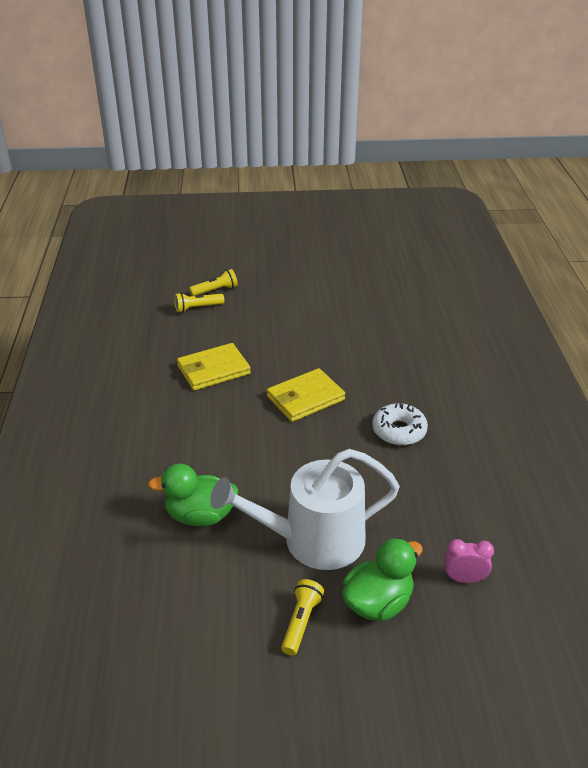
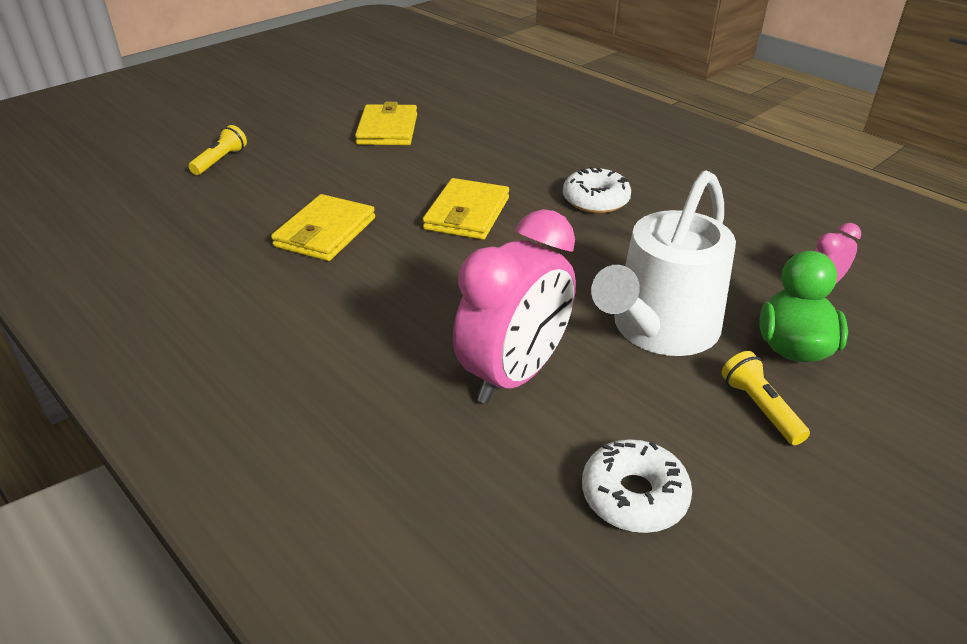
camera: 40 degrees left, 0 degrees up
green duck [148,464,239,526] -> pink clock [453,209,576,404]
yellow flashlight [175,293,224,313] -> none
none -> yellow wallet [355,102,417,145]
none -> white donut [582,439,692,533]

